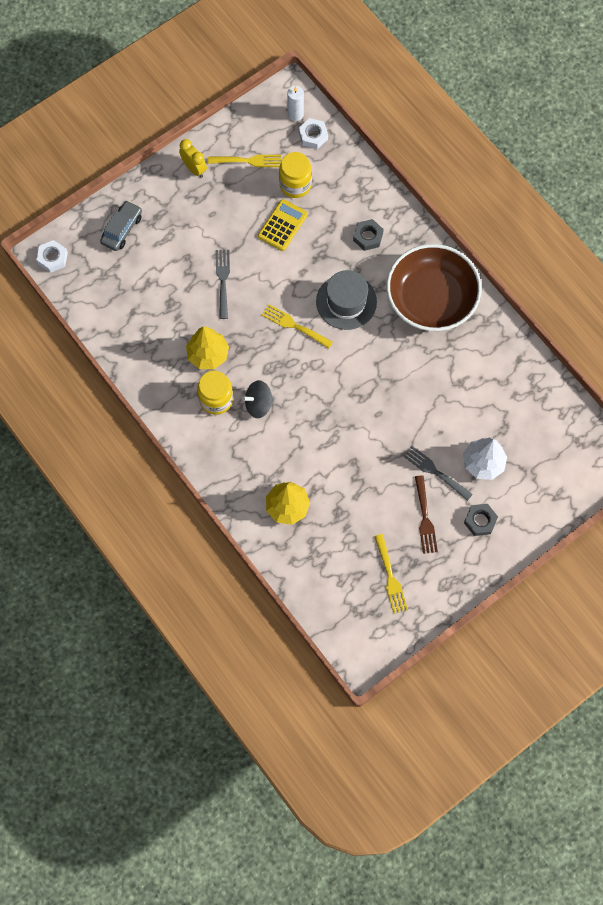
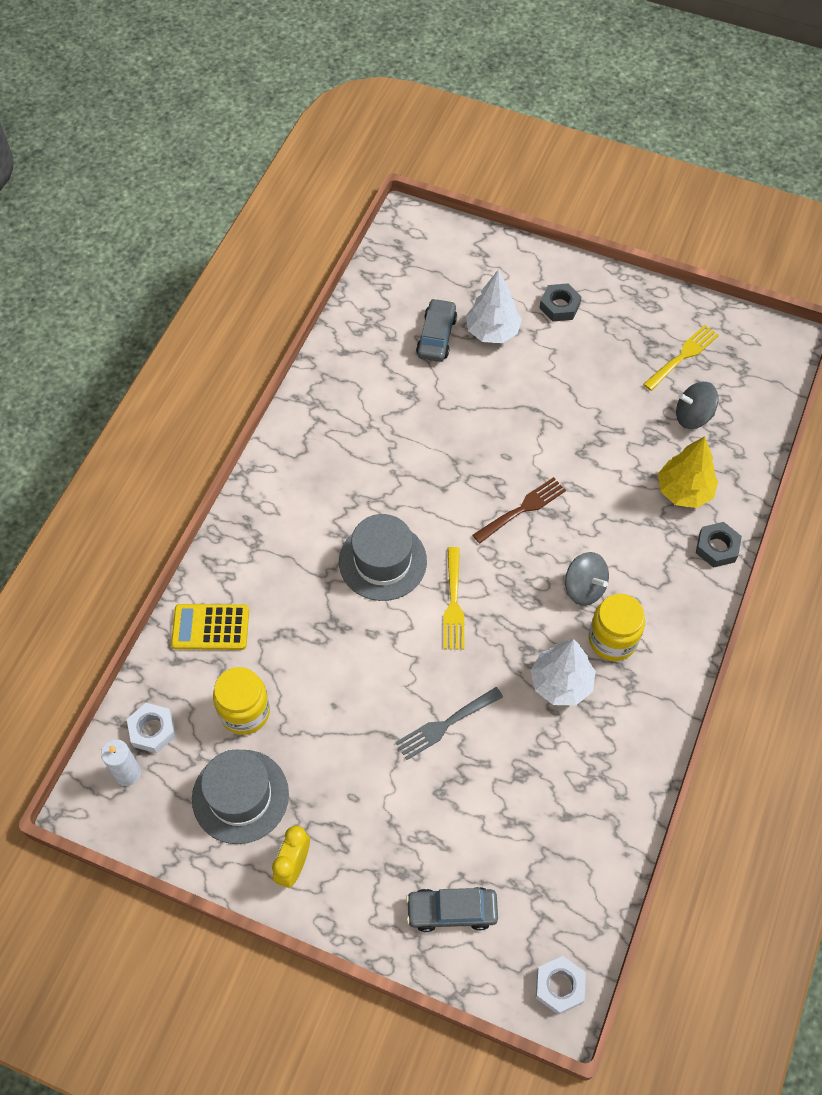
camera: 120 degrees left, 10 degrees down
yellow tree [186,326,229,369] -> white tree [531,639,596,705]
yellow fork [208,155,281,167] -> grey hat [192,749,289,844]
yellow calculator [258,199,308,251] -> yellow calculator moved to [171,604,249,650]
grey nut [353,219,384,251] -> grey nut moved to [696,522,742,568]
brown bowl [386,244,482,331] -> none
grey fork [403,445,473,501] -> none
brown fork [415,475,438,554] -> brown fork moved to [473,477,566,544]
none -> grey car [416,298,457,362]
none -> grey spinning top [676,382,719,429]

